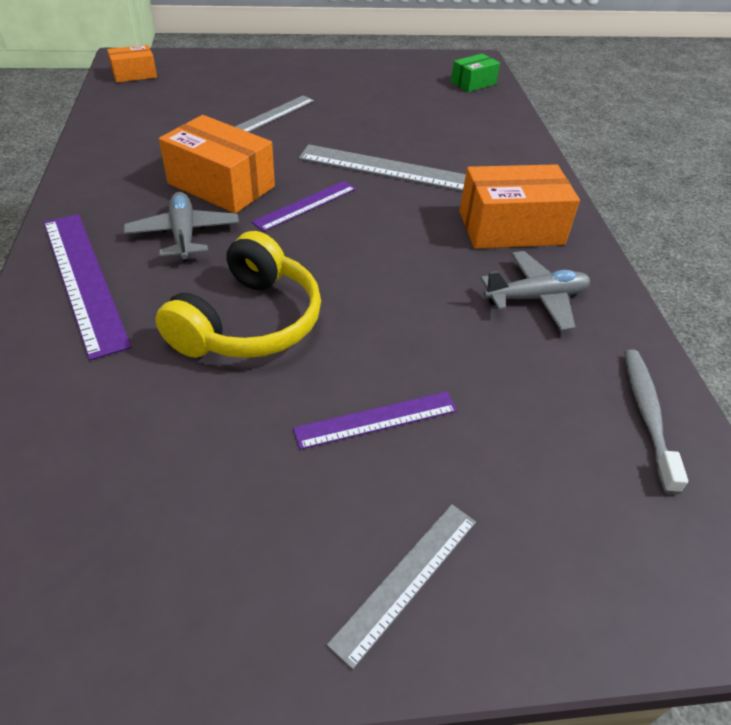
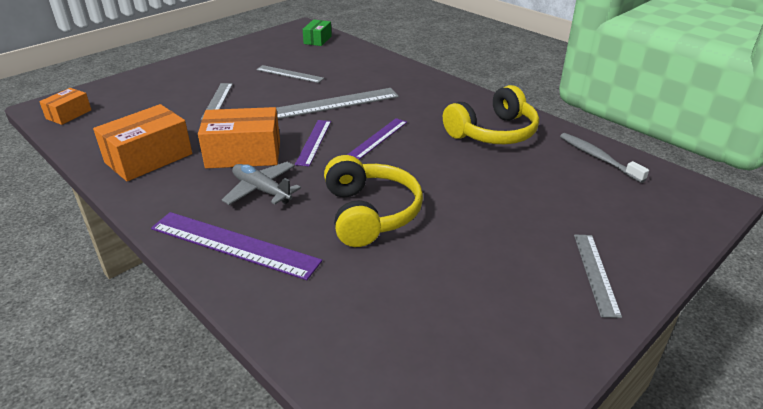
camera: 35 degrees left, 10 degrees down
purple ruler [293,392,457,450] -> purple ruler moved to [347,118,407,159]
orange box [459,164,580,249] -> orange box moved to [93,104,192,181]
grey plane [480,251,590,331] -> yellow headphones [443,85,539,144]
none -> grey ruler [256,65,324,83]

